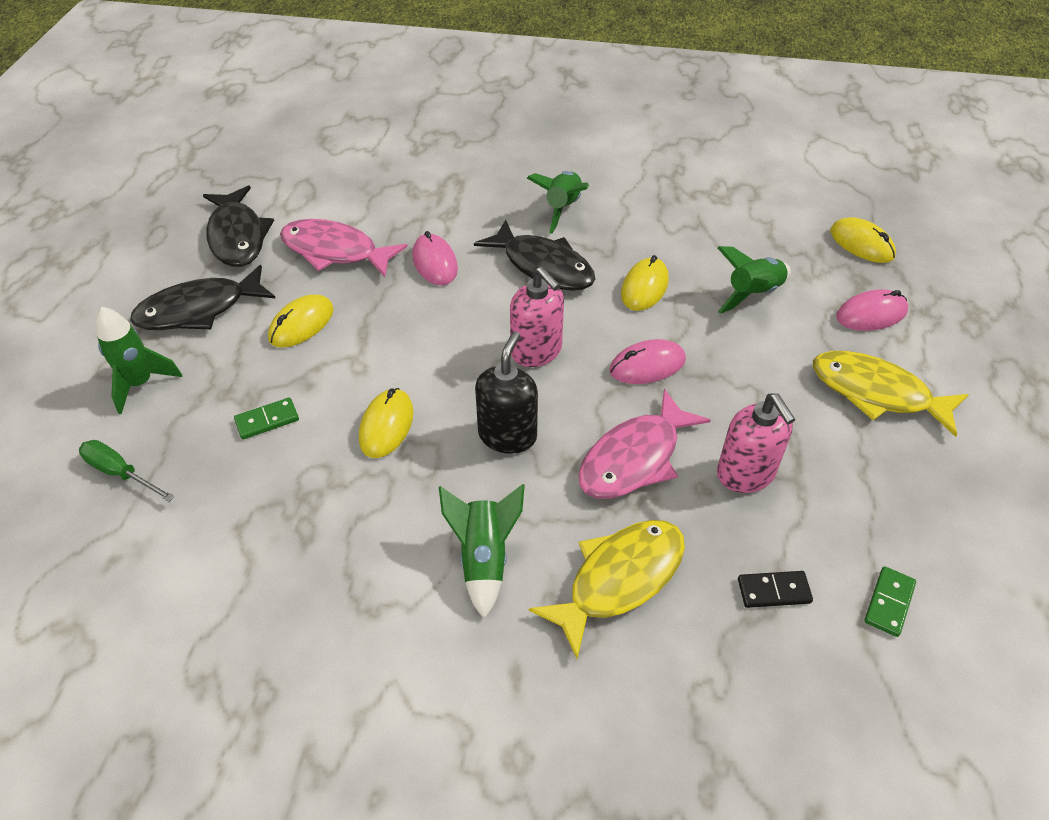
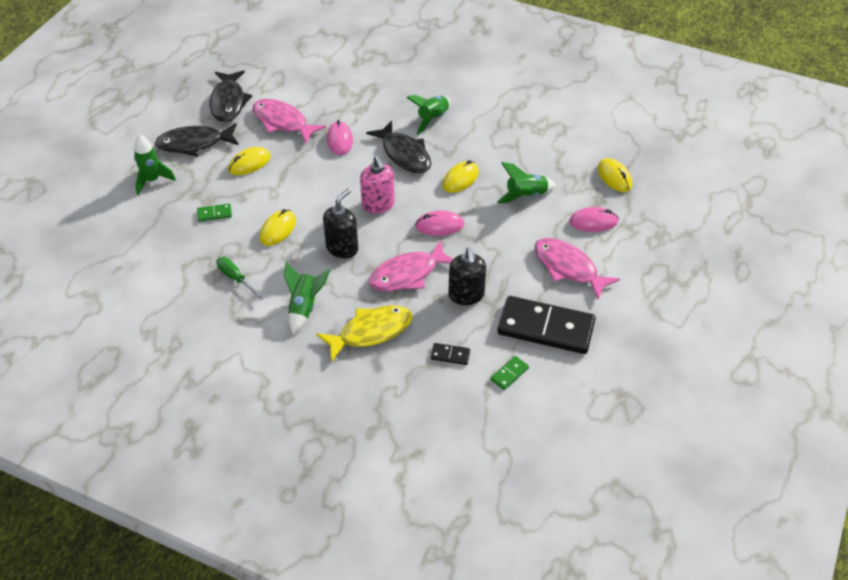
camera: 15 degrees right, 0 degrees up
green screwdriver [79,440,175,502] -> green screwdriver moved to [217,257,264,300]
pink soap dispenser [717,394,796,493] -> black soap dispenser [448,247,486,305]
yellow fish [813,351,969,437] -> pink fish [535,238,620,300]
none -> black domino [497,296,596,354]

